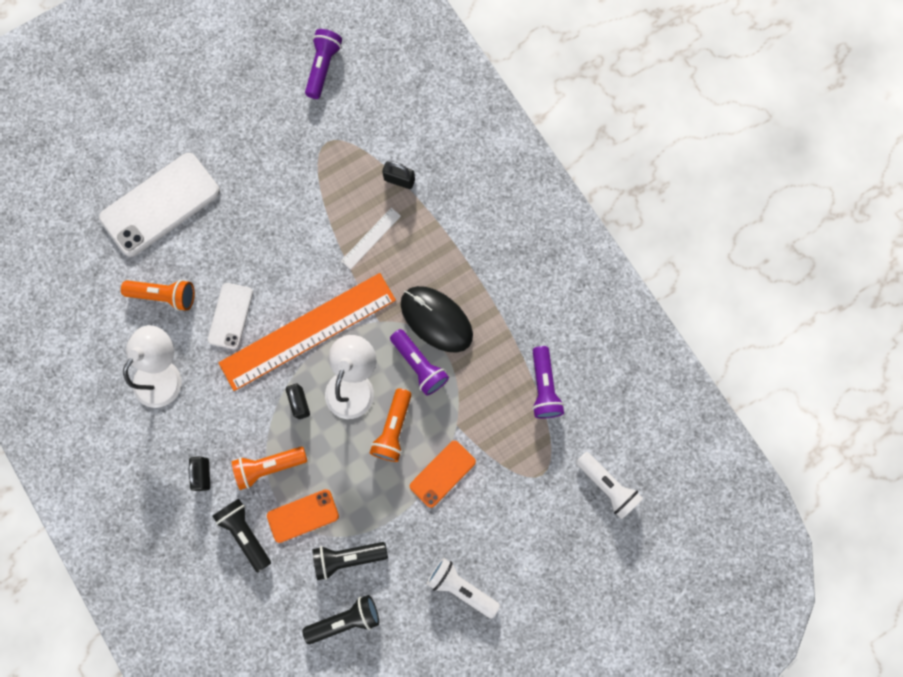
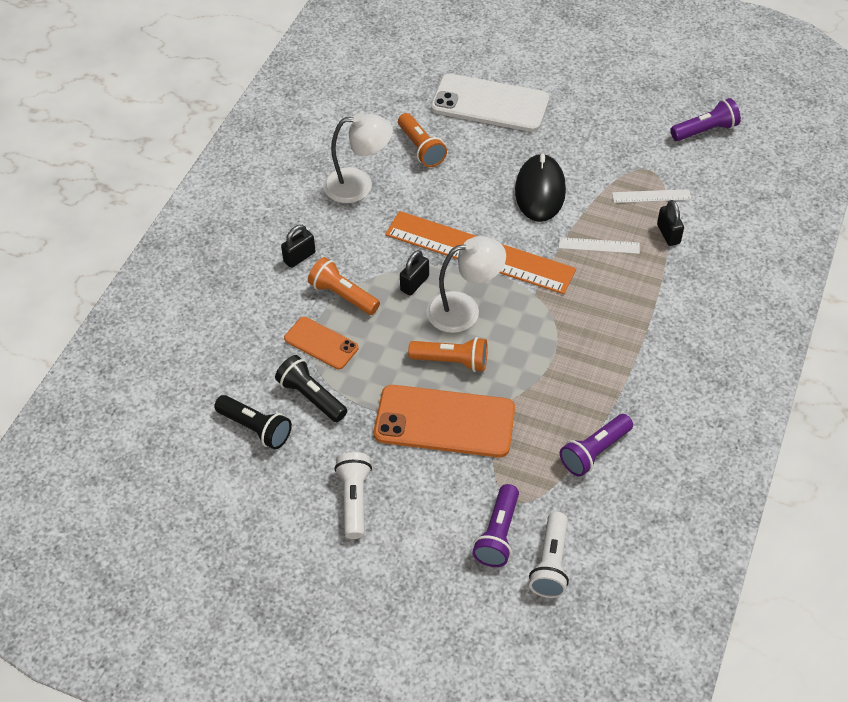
camera: 55 degrees right, 25 degrees down
white phone [208,283,253,350] -> none
black flashlight [212,499,271,572] -> none
orange flashlight [370,388,412,462] -> orange flashlight turned 150 degrees counterclockwise [408,337,488,372]
purple flashlight [390,329,449,396] -> purple flashlight moved to [472,484,519,567]
black mouse [401,286,473,353] -> black mouse moved to [515,154,566,222]
orange phone [410,440,476,508] -> orange phone [374,385,515,458], size x1.82
none -> white ruler [612,189,692,203]

